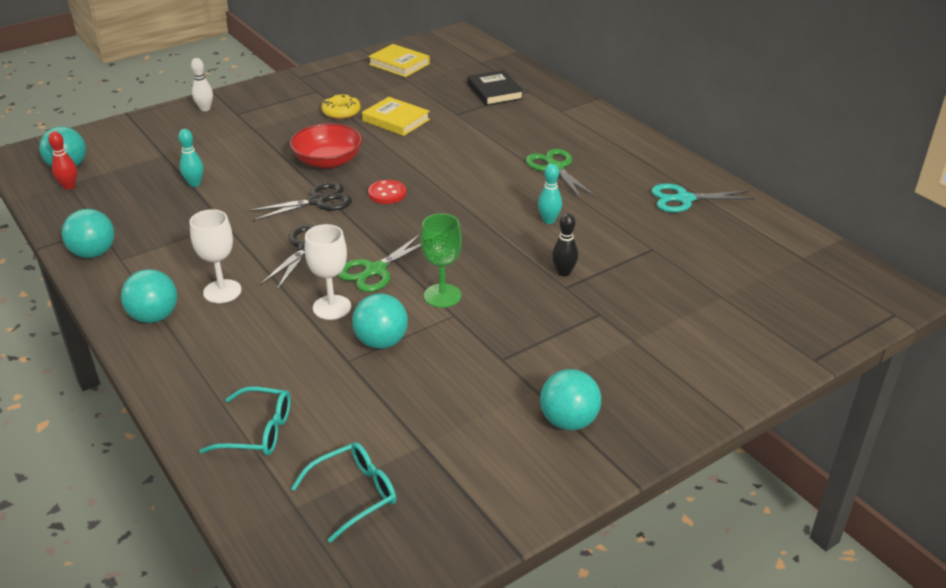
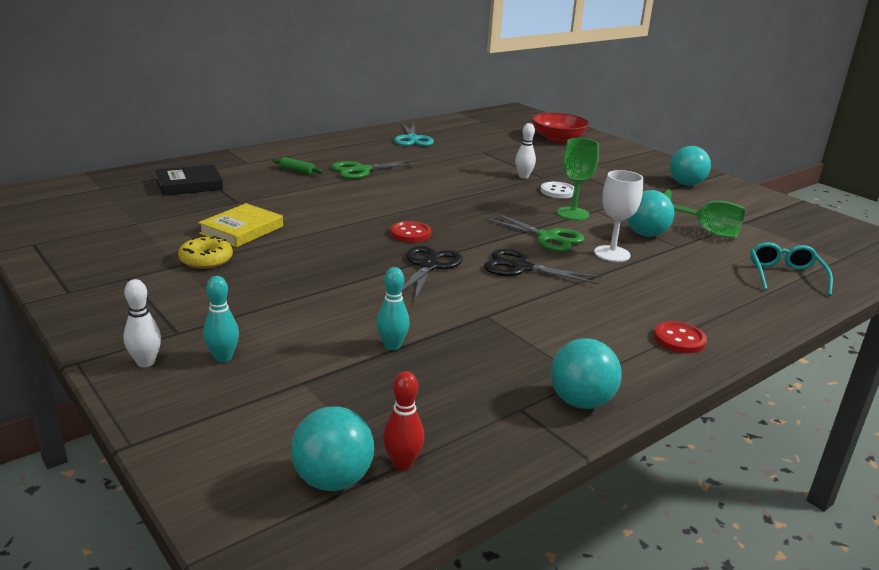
camera: 95 degrees left, 10 degrees down
turquoise ball [121,269,177,323] -> red button [654,321,707,354]
white goblet [189,209,241,303] -> none
black scissors [248,182,352,221] -> black scissors turned 45 degrees clockwise [401,246,463,302]
red bowl [290,123,362,169] -> red bowl moved to [532,113,590,143]
turquoise glasses [291,442,396,543] -> none
yellow book [368,44,430,77] -> none
turquoise bowling pin [538,164,562,224] -> turquoise bowling pin moved to [203,276,239,362]
black bowling pin [552,213,578,277] -> white bowling pin [515,123,536,178]
none -> green rolling pin [273,157,323,175]
none -> white button [541,182,574,198]
none -> green goblet [664,189,745,238]

